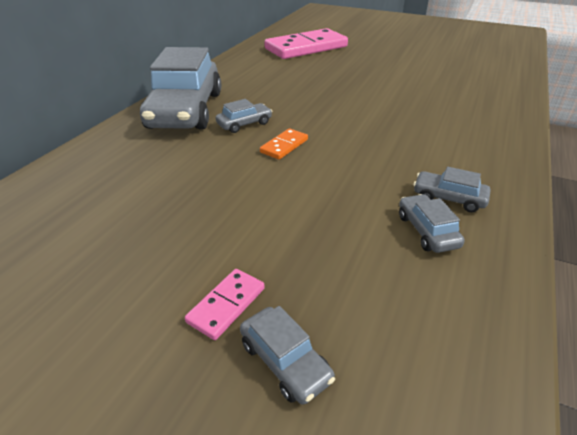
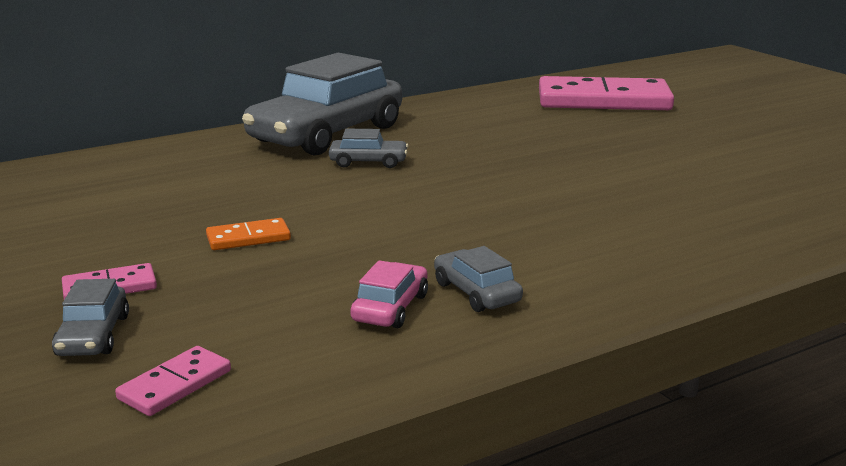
camera: 35 degrees right, 15 degrees down
orange domino [260,129,308,160] -> orange domino moved to [206,218,291,250]
grey car [399,194,464,253] -> pink car [350,260,428,328]
none -> pink domino [115,346,231,416]

